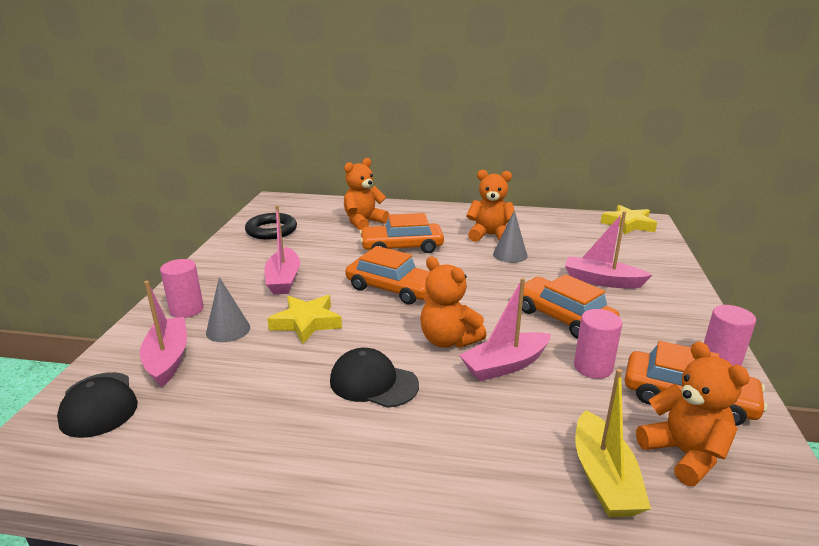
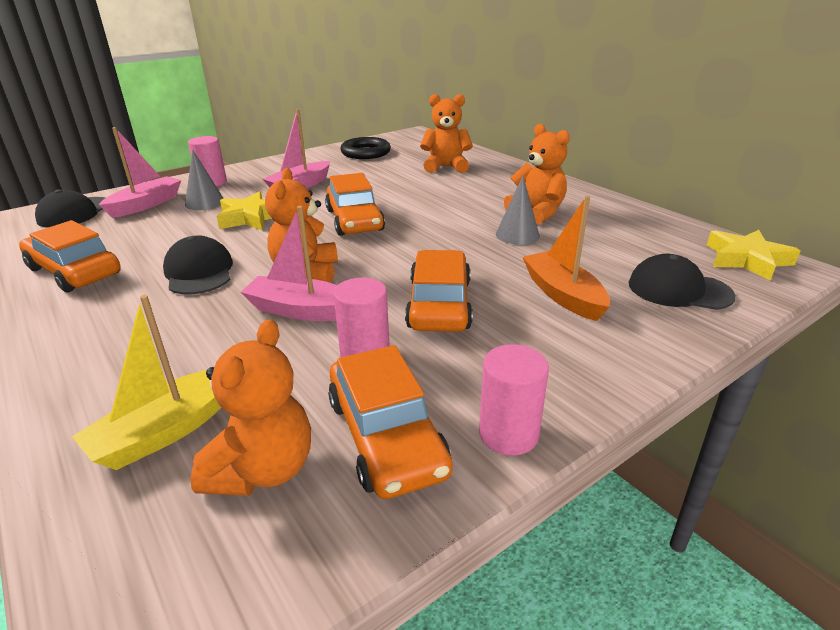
camera: 45 degrees right, 5 degrees up
orange car [359,213,444,253] -> orange car moved to [19,220,121,292]
pink boat [565,211,652,289] -> orange boat [523,196,610,321]
none -> black cap [629,254,736,310]

